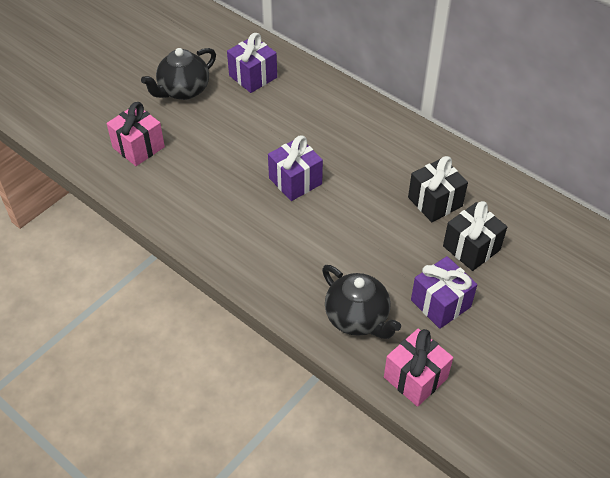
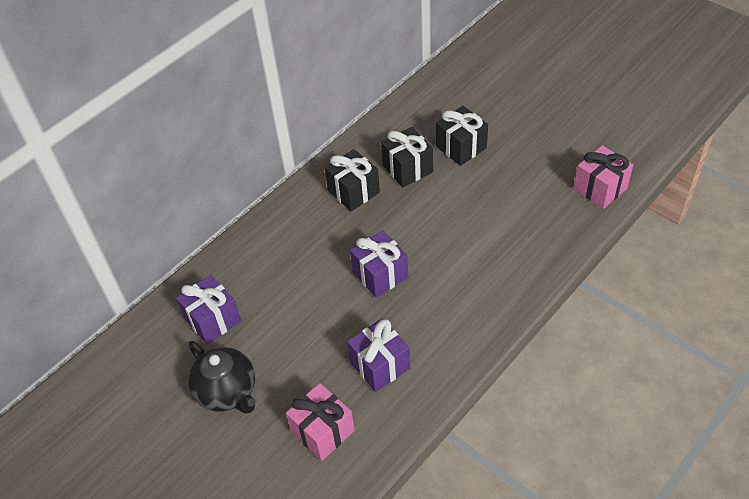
camera: 85 degrees left, 0 degrees up
black teapot [322,265,401,339] -> none
purple gift [411,256,477,329] -> purple gift moved to [347,318,410,392]
none -> black gift [325,149,380,211]

